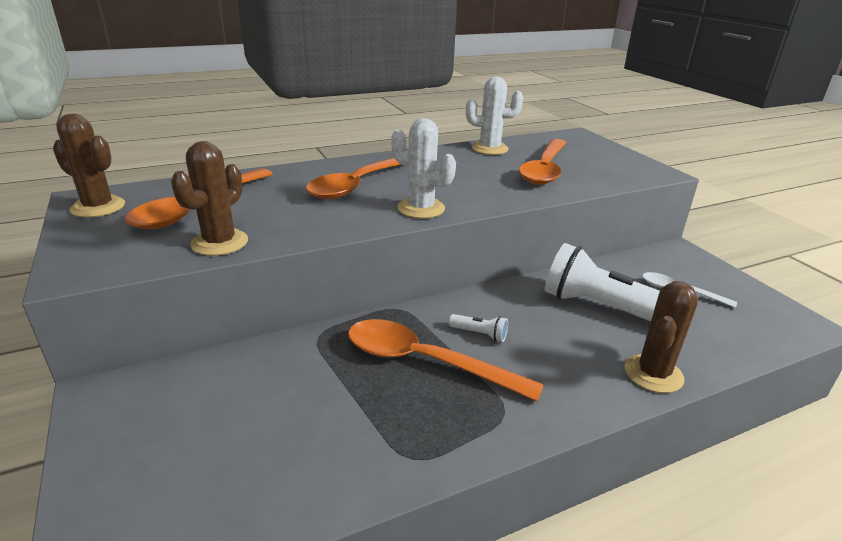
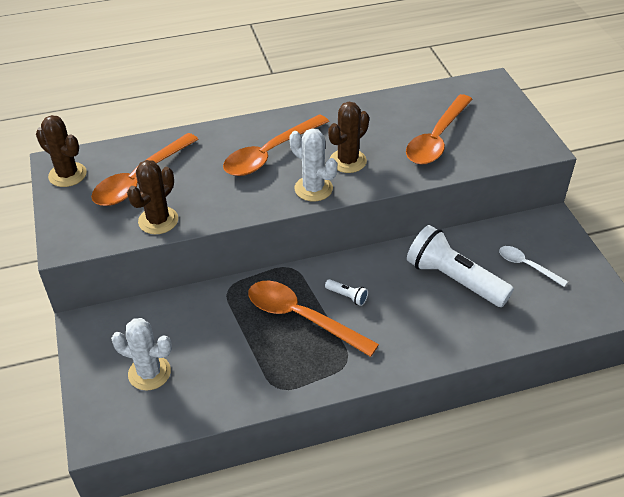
camera: 10 degrees right, 15 degrees up
white cactus [466,77,523,155] -> white cactus moved to [111,318,172,391]
brown cactus [624,281,698,393] -> brown cactus moved to [328,102,369,173]

